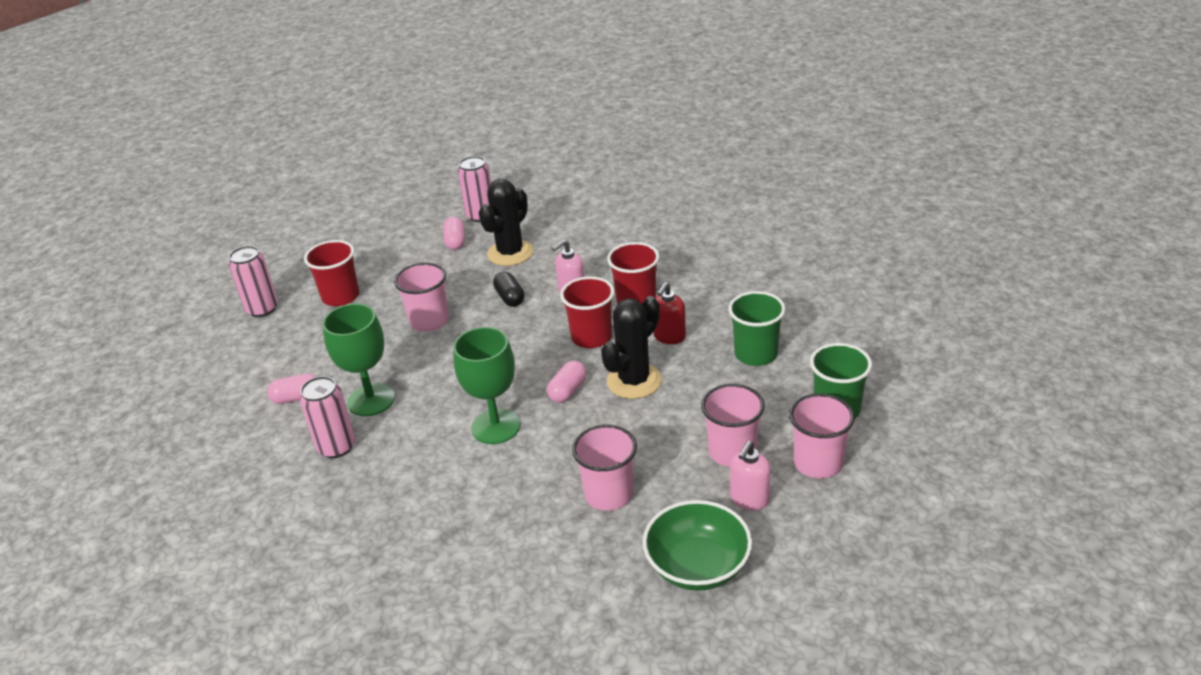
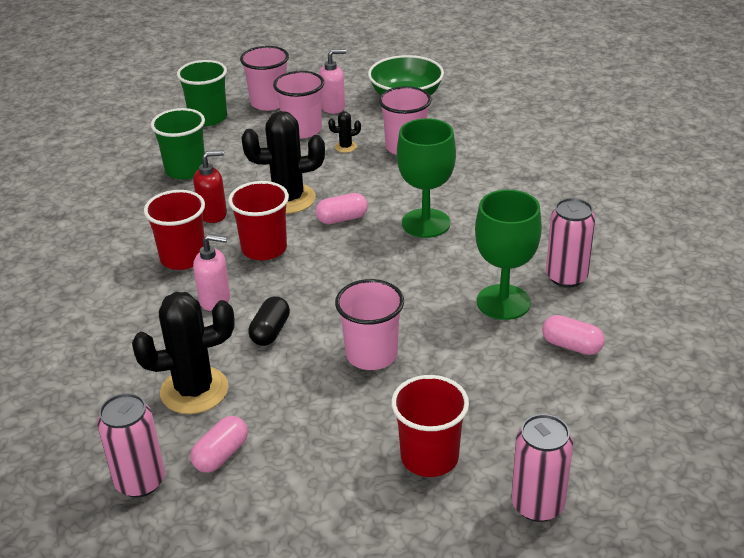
camera: 140 degrees left, 0 degrees up
none -> black cactus [328,111,361,153]

